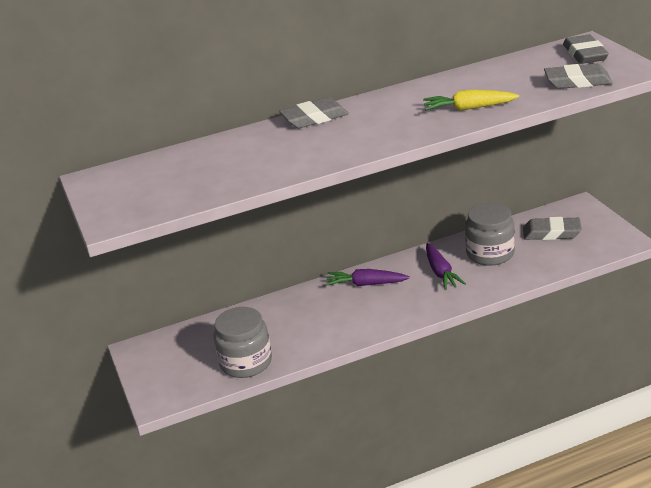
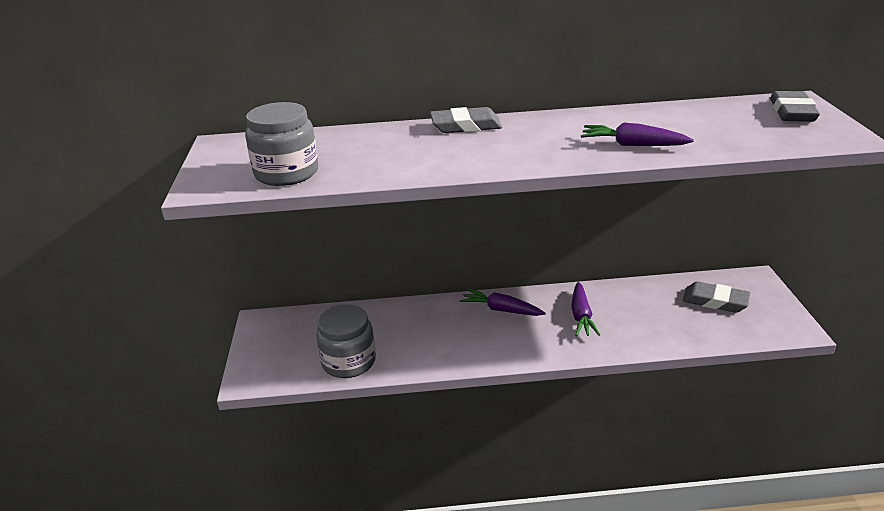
camera: 15 degrees right, 0 degrees up
yellow carrot [423,90,519,111] -> purple carrot [581,122,694,146]
grey jar [465,203,515,266] -> grey jar moved to [245,102,318,186]
grey eraser [544,64,613,89] -> none

